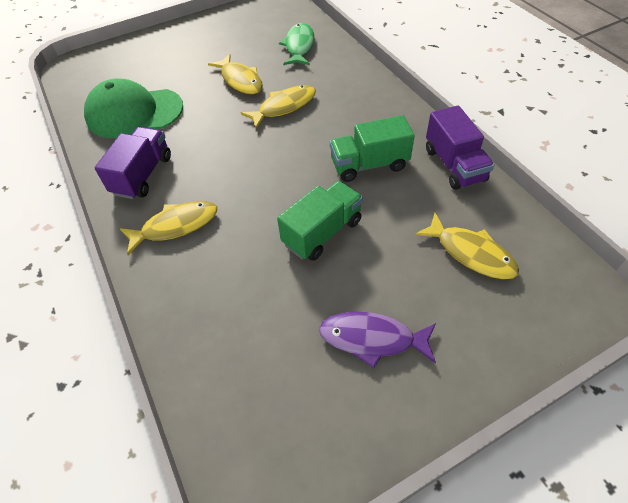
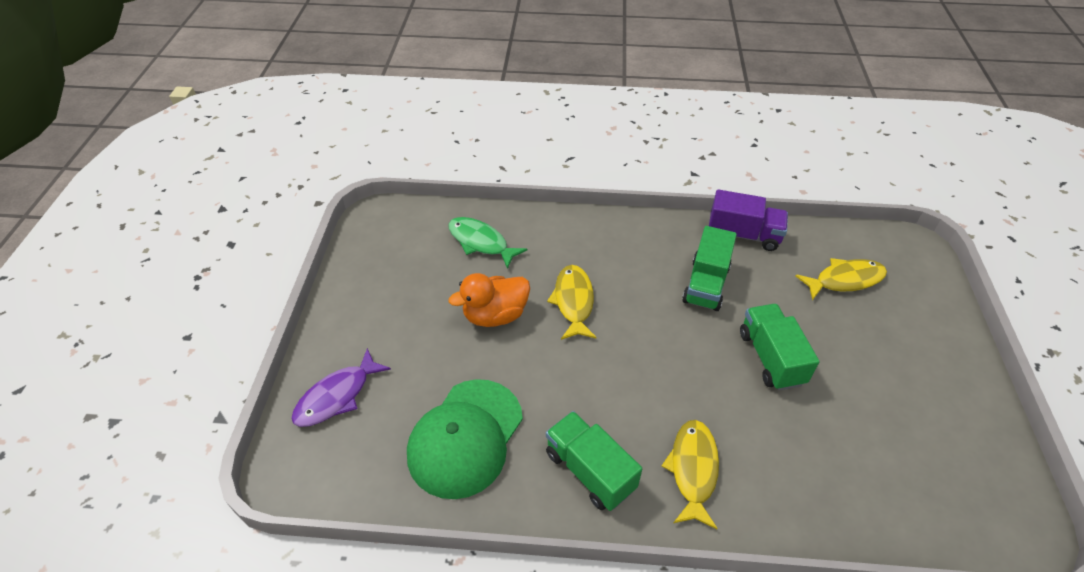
camera: 60 degrees left, 5 degrees down
purple truck [95,127,171,199] -> green truck [546,411,642,511]
yellow fish [208,54,263,95] -> orange duck [449,273,530,327]
purple fish [319,312,436,368] -> purple fish moved to [291,348,391,427]

